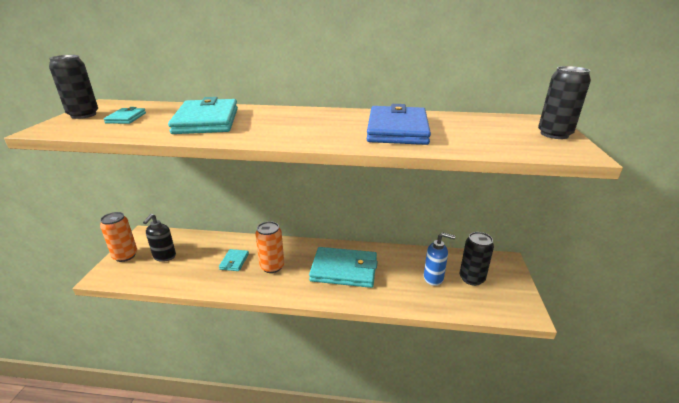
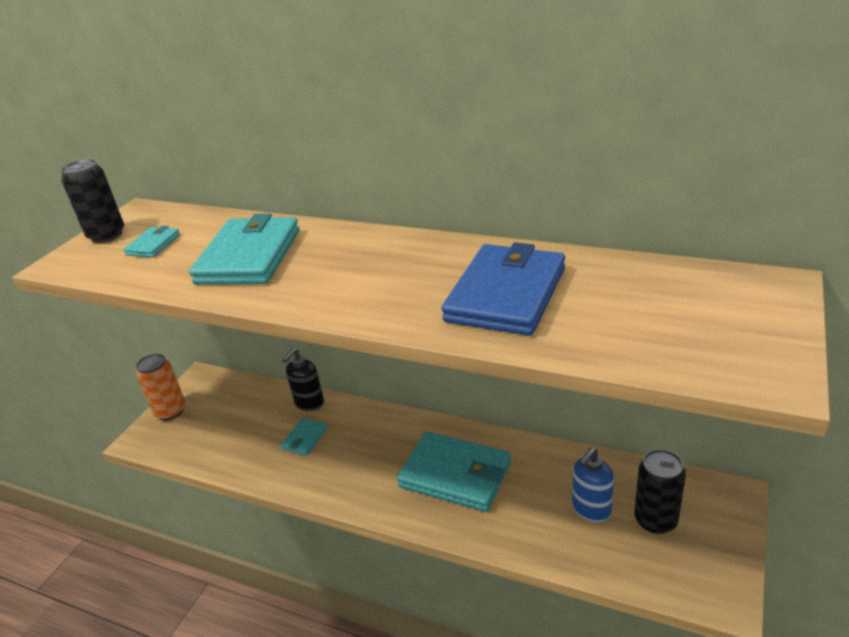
camera: 20 degrees right, 5 degrees up
black soap dispenser [143,214,176,262] -> black soap dispenser moved to [282,348,324,411]
orange can [255,221,284,273] -> none
blue soap dispenser [424,232,456,286] -> blue soap dispenser turned 105 degrees clockwise [572,447,614,522]
black can [538,66,591,139] -> none

